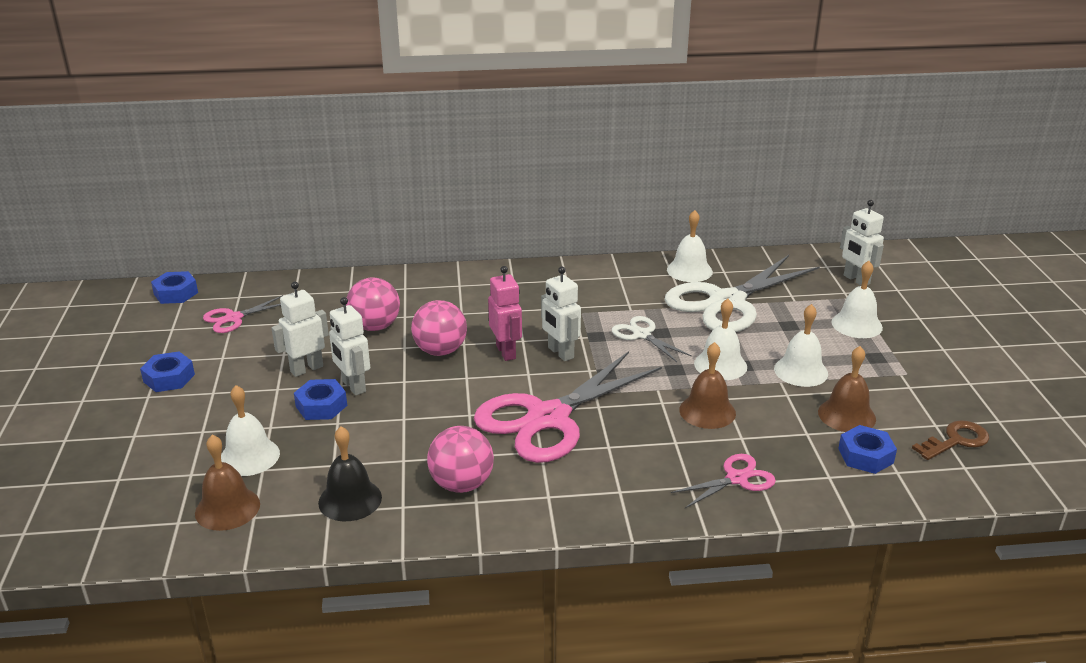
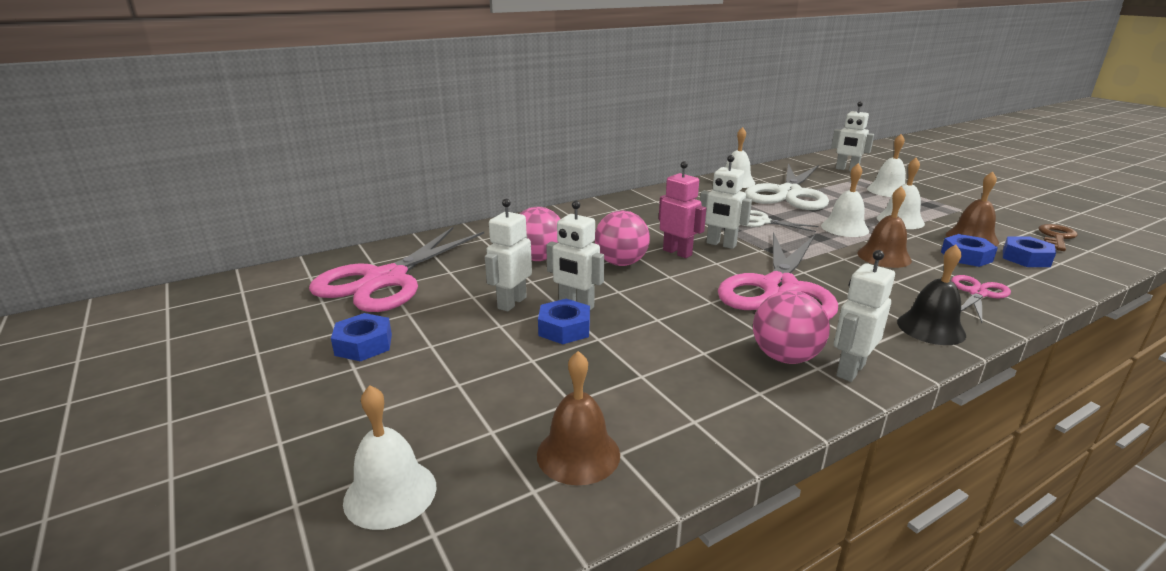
camera: 25 degrees left, 5 degrees down
blue nut [151,271,198,304] -> blue nut moved to [941,234,998,267]
pink scissors [203,295,283,333] -> pink scissors [309,227,484,312], size x2.14
white bell [221,385,280,476] -> white bell moved to [343,385,436,530]
black bell [318,426,382,521] -> black bell moved to [897,245,966,345]
none -> white robot [834,250,895,382]

